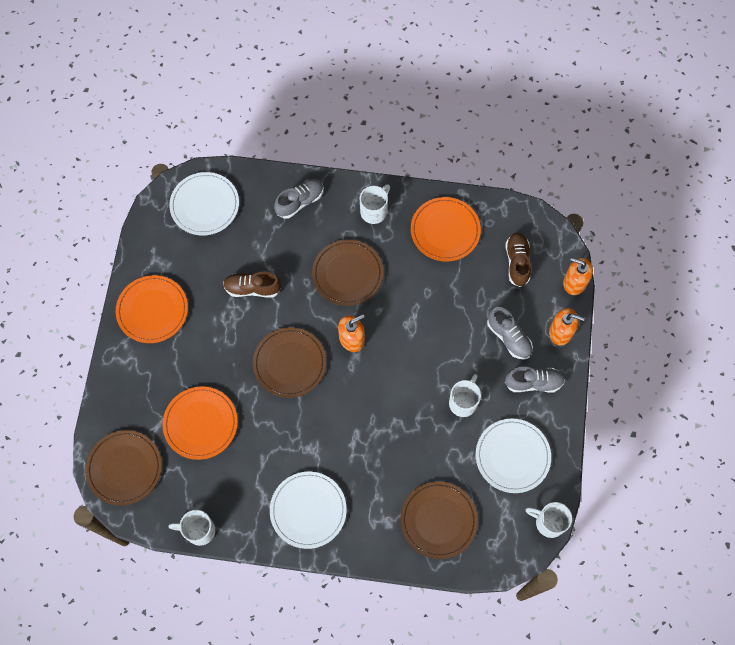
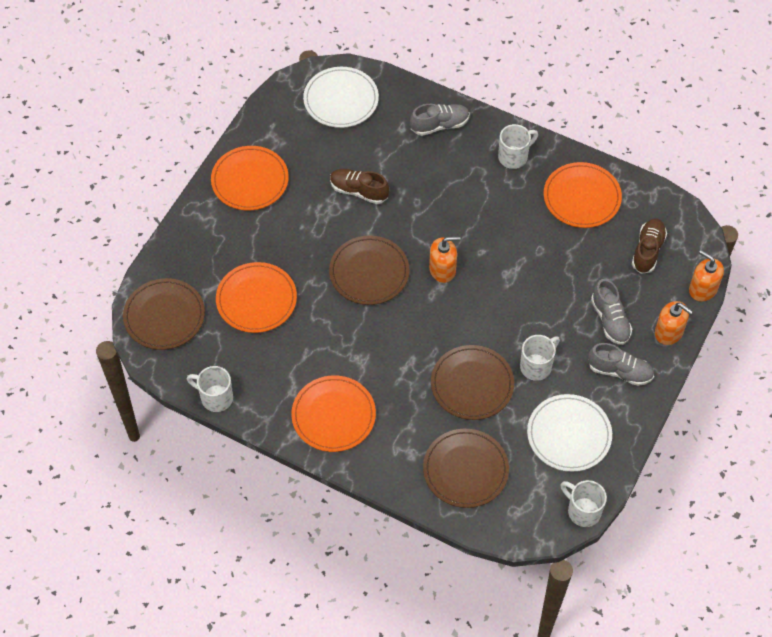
camera: 20 degrees right, 10 degrees down
white plate [270,472,347,549] -> orange plate [291,375,376,452]
brown plate [312,239,383,306] -> brown plate moved to [431,345,514,420]

